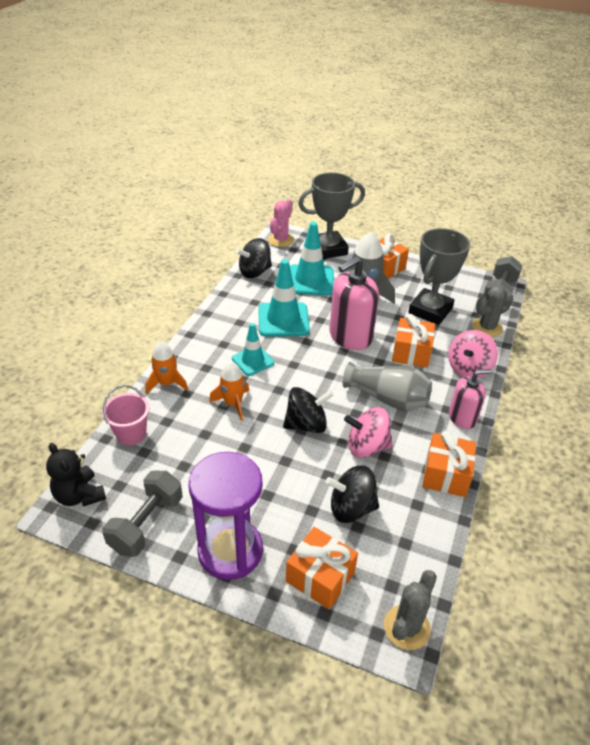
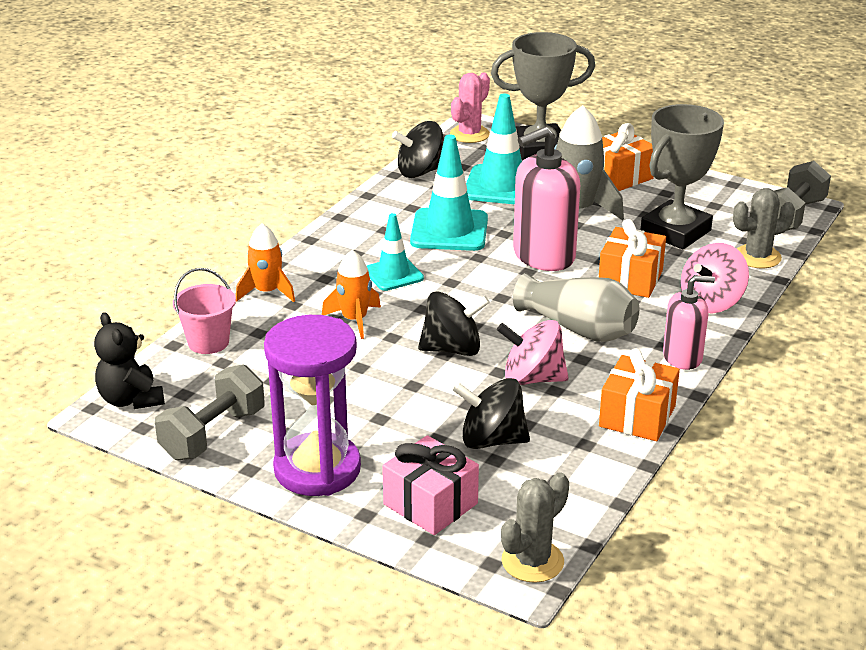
camera: 10 degrees right, 10 degrees down
orange gift [286,527,358,609] -> pink gift [382,435,479,535]

